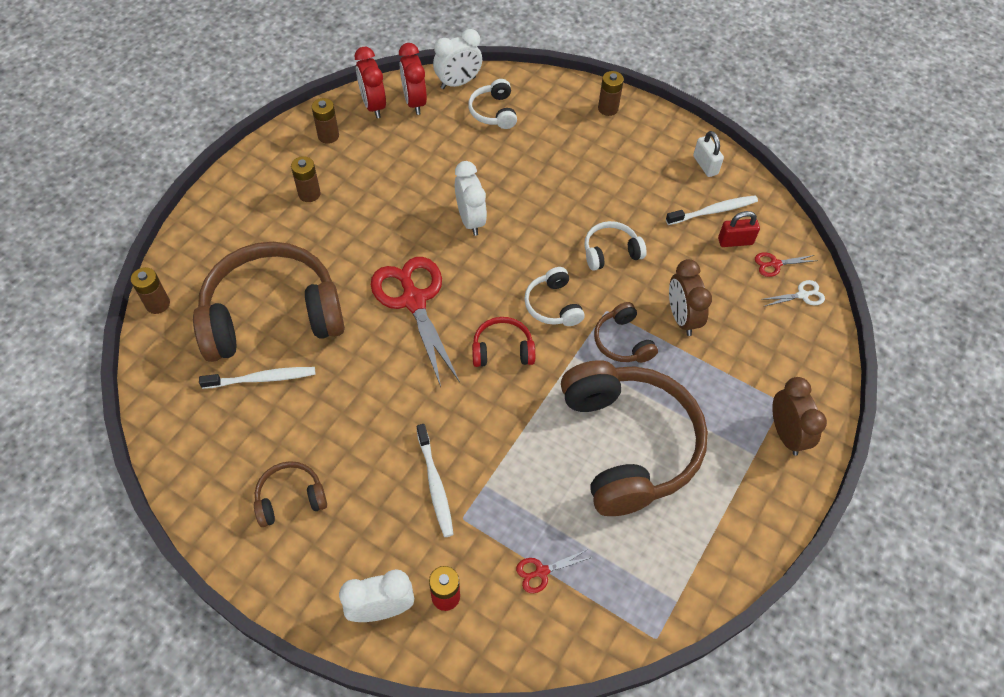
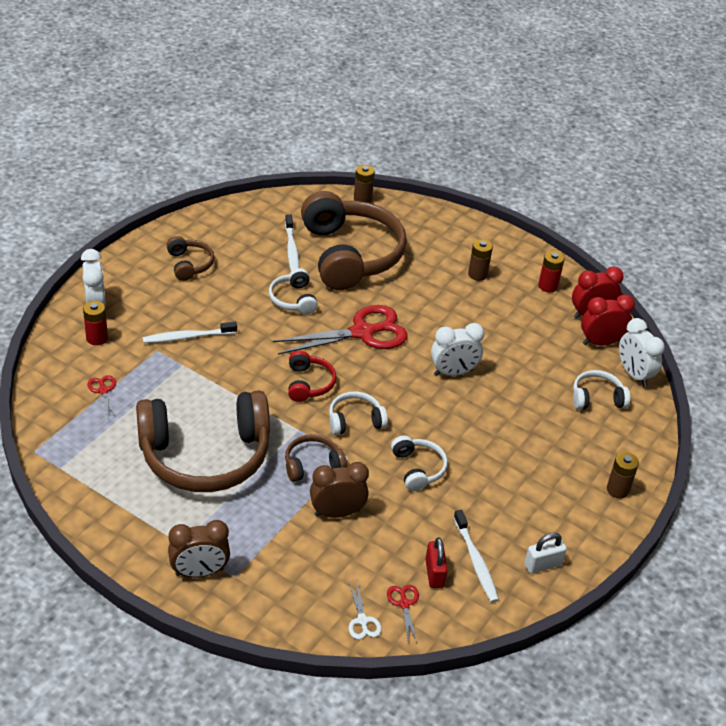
camera: 90 degrees right, 15 degrees down
brown battery [312,98,339,144] -> red battery [538,251,564,293]
none -> white headphones [269,268,318,314]

